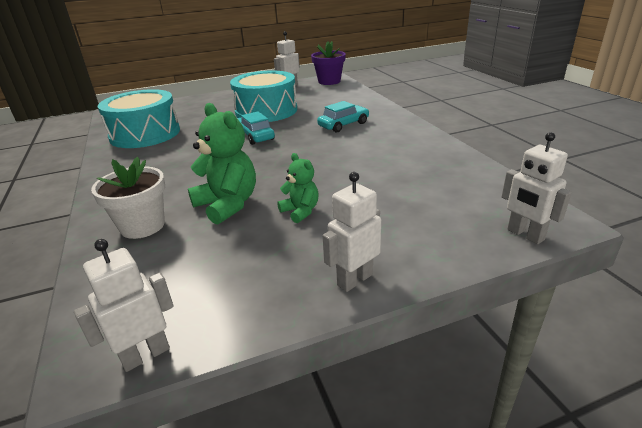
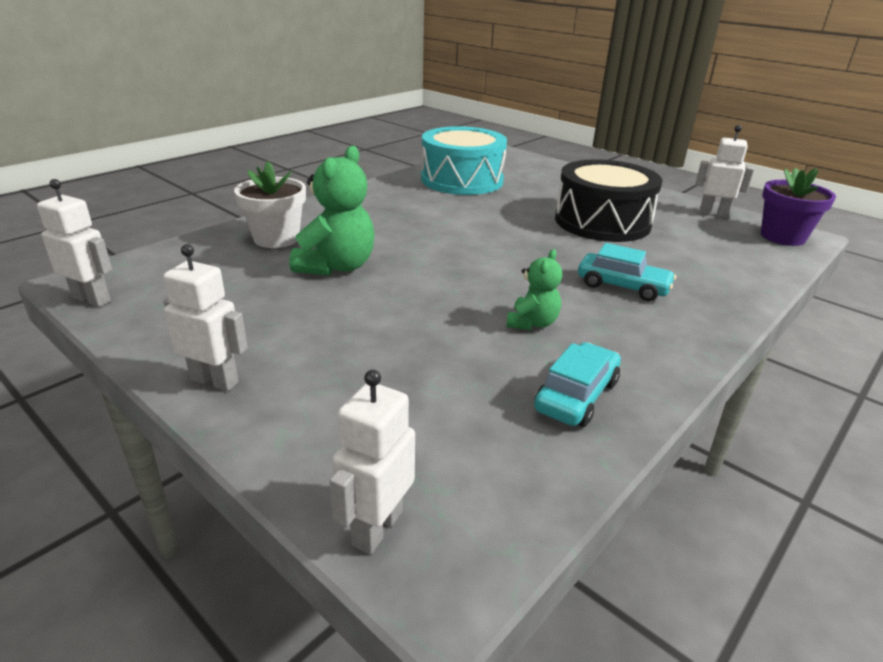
camera: 60 degrees right, 0 degrees up
turquoise drum [230,70,297,122] -> black drum [555,159,663,242]
turquoise car [238,112,275,145] -> turquoise car moved to [534,342,621,427]
green teddy bear [277,153,319,223] -> green teddy bear moved to [506,249,562,330]

